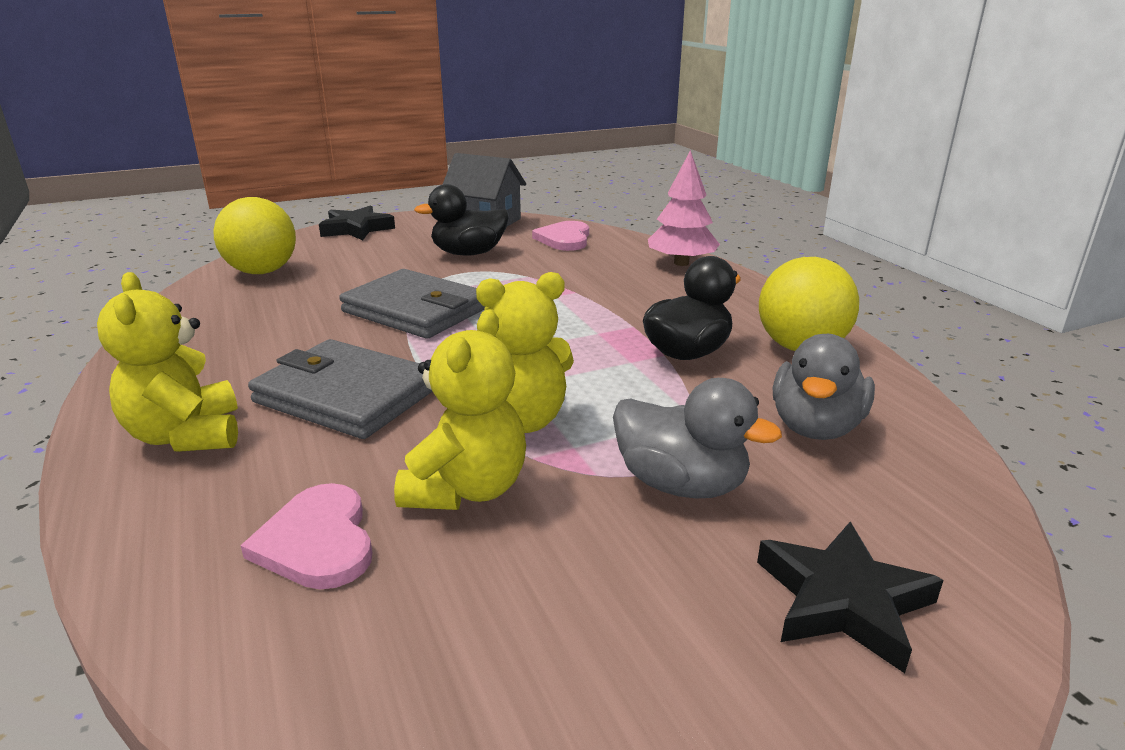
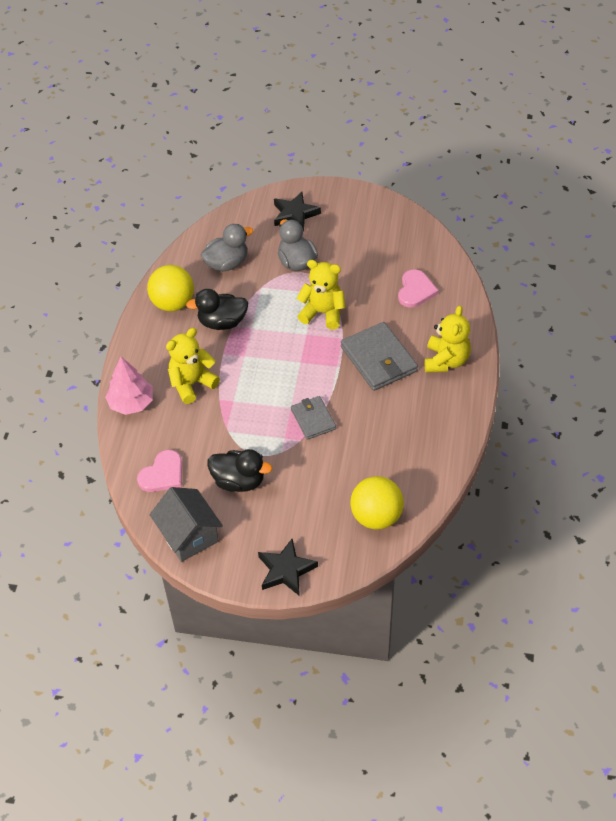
camera: 145 degrees left, 25 degrees up
grey wallet [339,269,485,339] -> grey wallet [291,396,336,440], size x0.60
yellow teddy bear [394,309,526,510] -> yellow teddy bear moved to [166,328,220,404]

